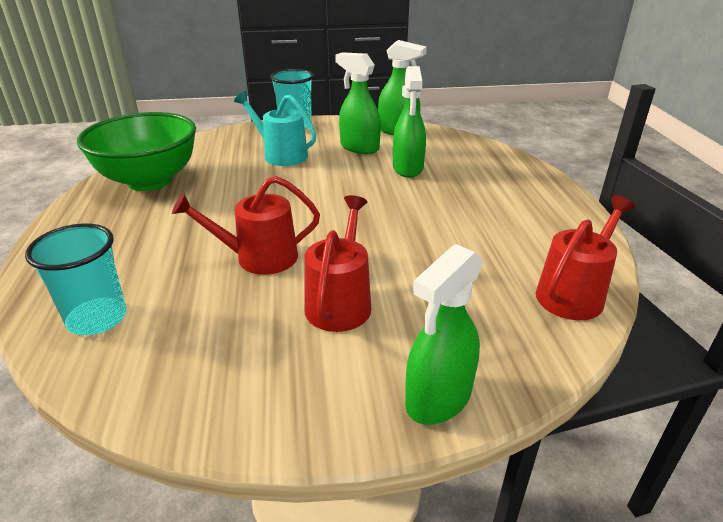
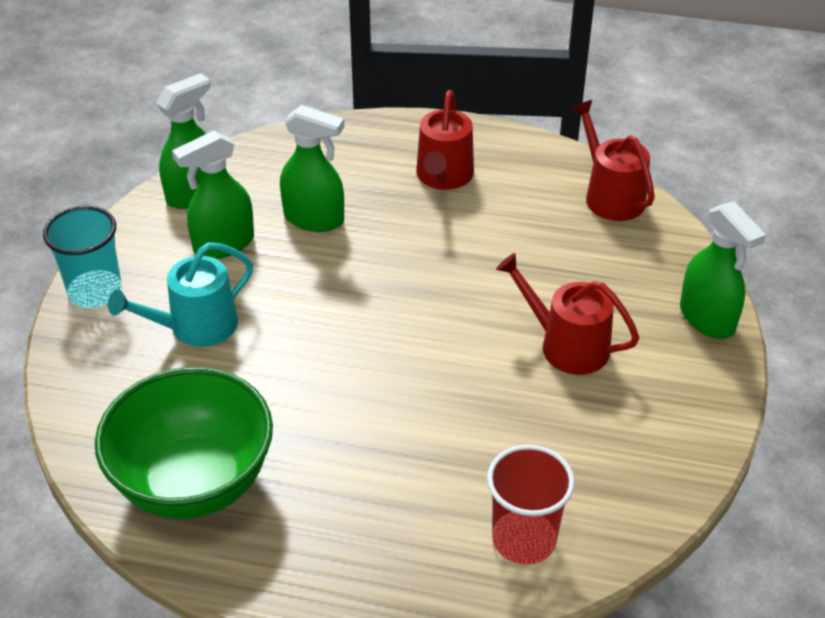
camera: 70 degrees left, 10 degrees up
turquoise cup [25,223,127,335] -> red cup [487,445,575,565]
red watering can [172,176,320,275] -> red watering can moved to [416,90,474,190]

